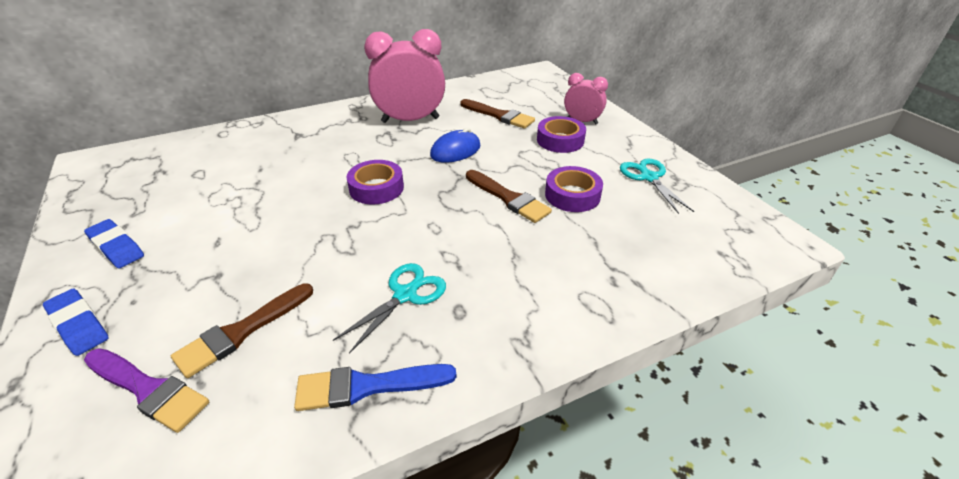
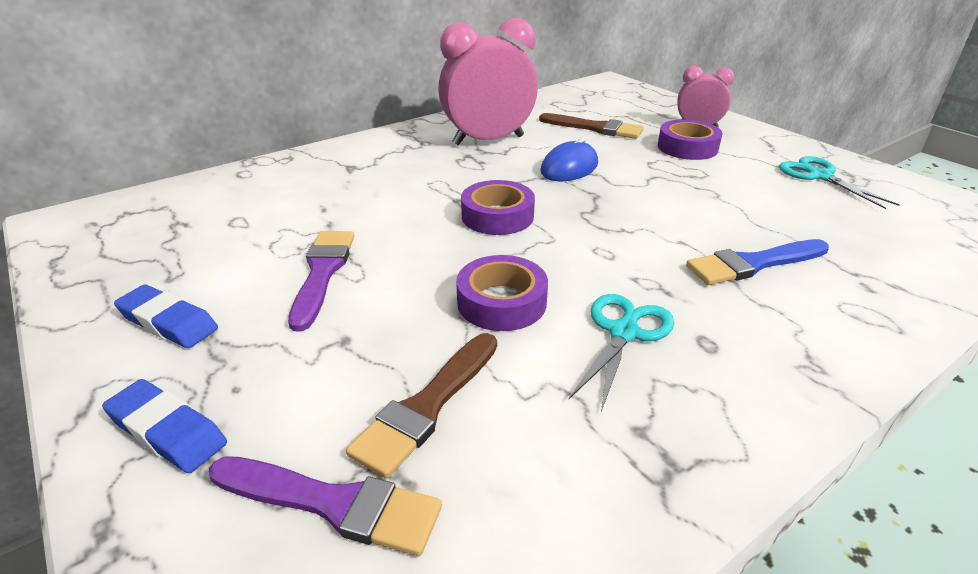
camera: 10 degrees left, 5 degrees down
blue brush [294,364,457,411] -> blue brush moved to [686,239,829,285]
brown brush [466,170,552,223] -> none
purple tape [545,166,603,212] -> purple tape moved to [456,255,548,331]
none -> purple brush [288,231,354,331]

